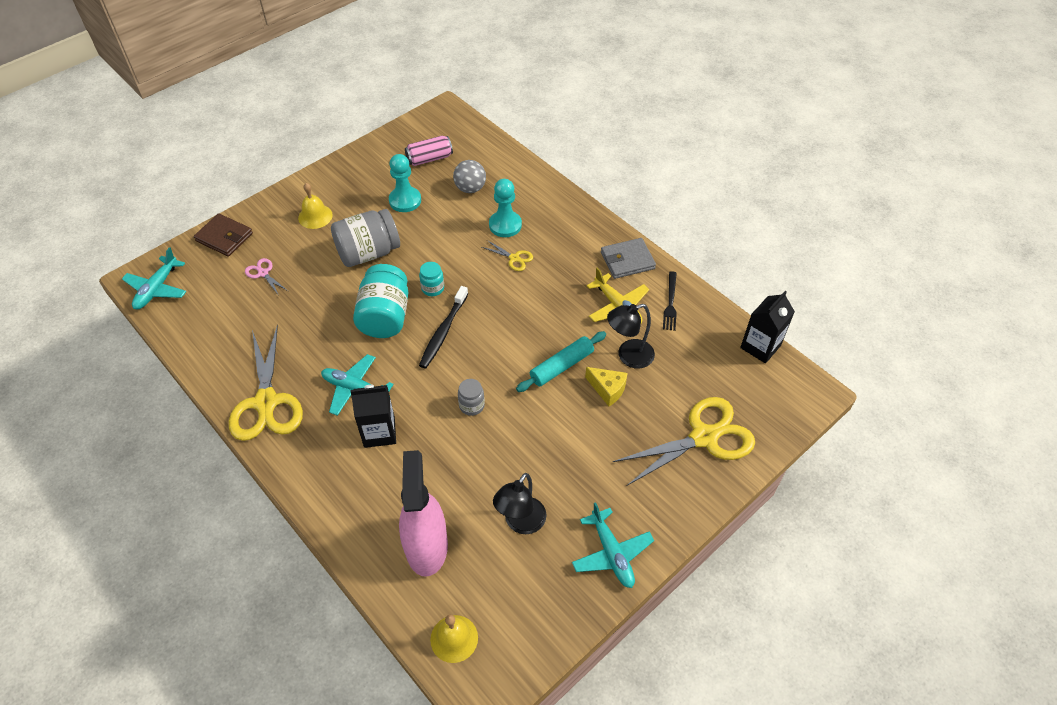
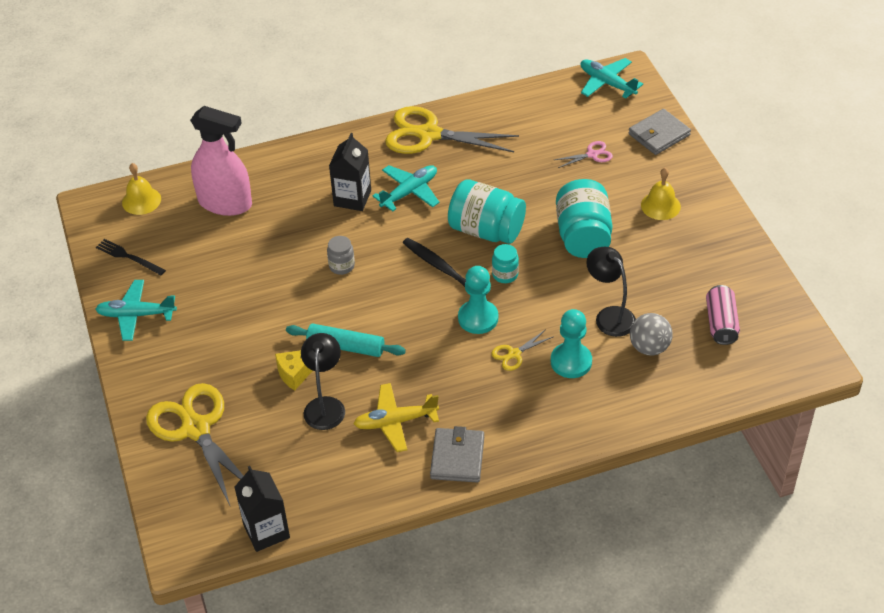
camera: 115 degrees right, 5 degrees down
brown wallet [194,213,253,257] -> grey wallet [628,109,691,155]
grey jar [331,209,400,267] -> turquoise jar [556,179,612,258]
turquoise pawn [389,154,421,212] -> turquoise pawn moved to [458,266,498,334]
black lamp [493,473,546,534] -> black lamp moved to [586,247,636,337]
turquoise rolling pin [516,331,606,392] -> turquoise rolling pin turned 60 degrees counterclockwise [286,323,406,357]
yellow scissors [613,397,755,486] -> yellow scissors turned 150 degrees clockwise [146,383,244,505]
black fork [663,272,677,331] -> black fork moved to [96,239,166,275]

